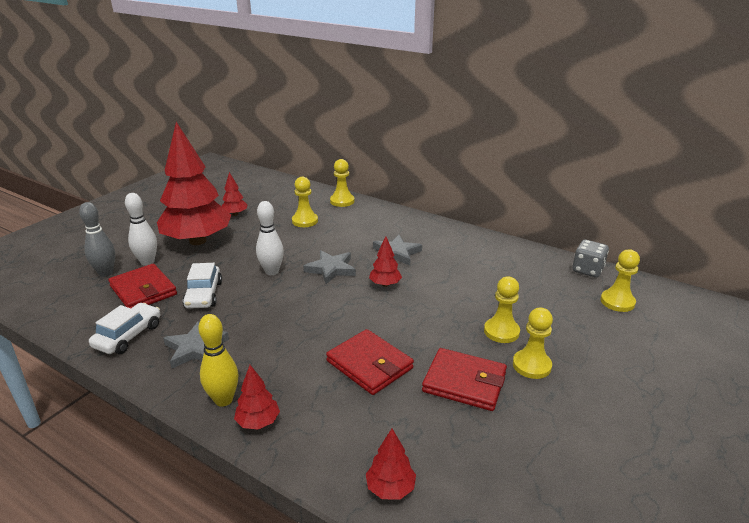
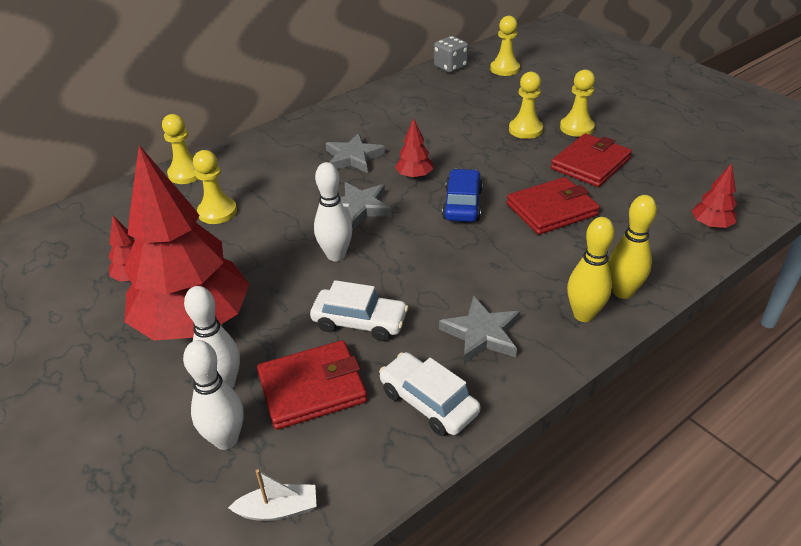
camera: 70 degrees left, 10 degrees up
grey bowling pin [79,202,115,277] -> white bowling pin [183,340,244,450]
red tree [234,365,280,429] -> yellow bowling pin [608,195,657,299]
none -> white boat [228,469,317,521]
none -> blue car [442,169,483,222]

